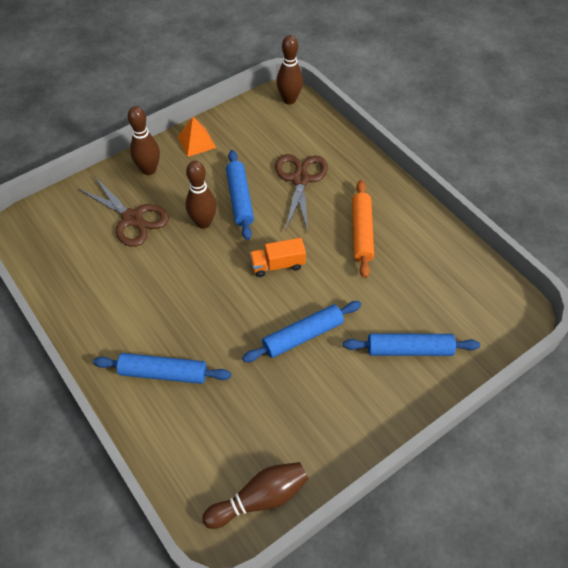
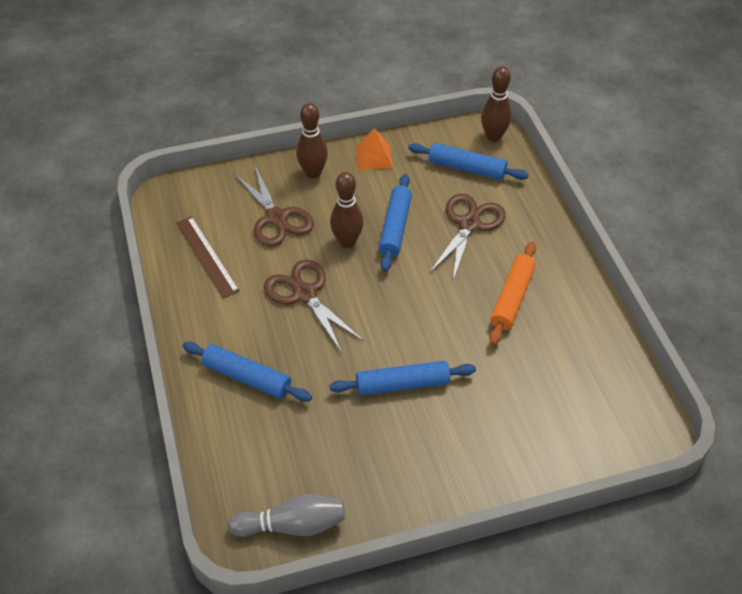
camera: 20 degrees right, 5 degrees down
brown bowling pin [202,462,308,529] -> grey bowling pin [228,494,345,537]
orange truck [250,238,306,277] -> none
blue rolling pin [343,333,480,356] -> blue rolling pin moved to [408,143,529,180]
none -> brown ruler [176,216,240,298]
none -> brown scissors [264,259,364,353]

